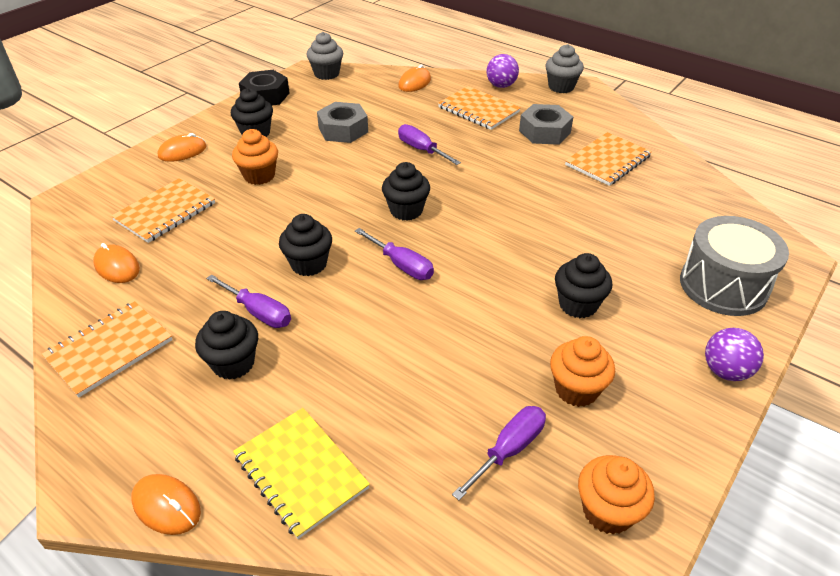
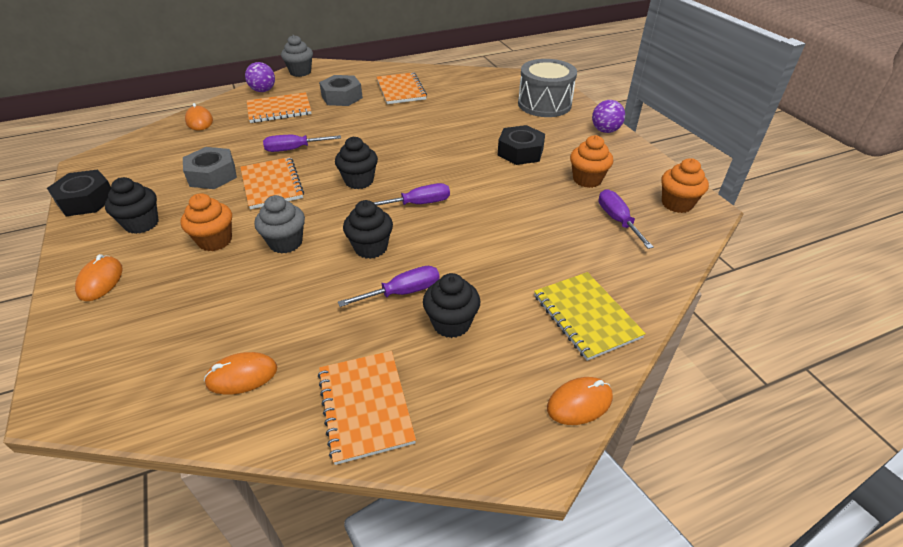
camera: 60 degrees left, 0 degrees up
orange notebook [111,178,215,243] -> orange notebook moved to [240,157,304,209]
yellow notebook [233,408,370,539] -> yellow notebook turned 75 degrees clockwise [534,272,646,361]
grey cupcake [306,32,343,80] -> grey cupcake moved to [254,195,305,254]
black cupcake [555,253,612,318] -> black nut [497,125,545,165]

